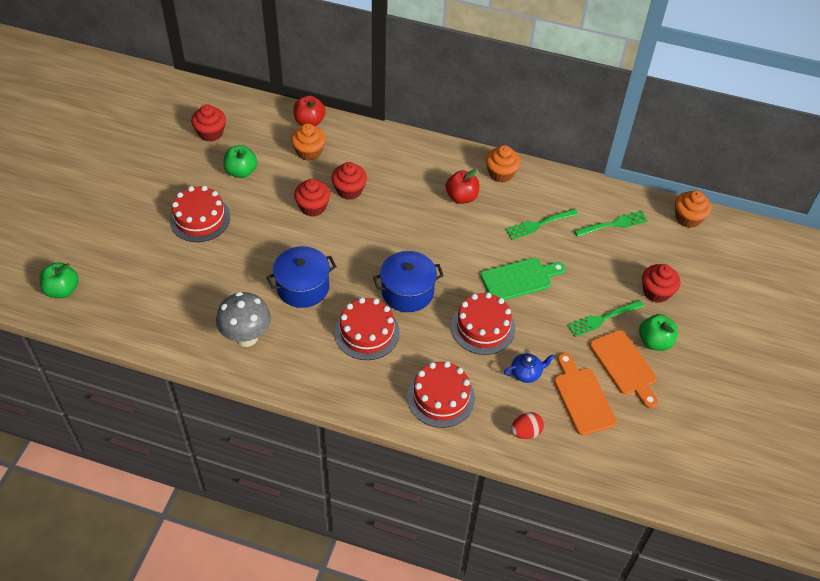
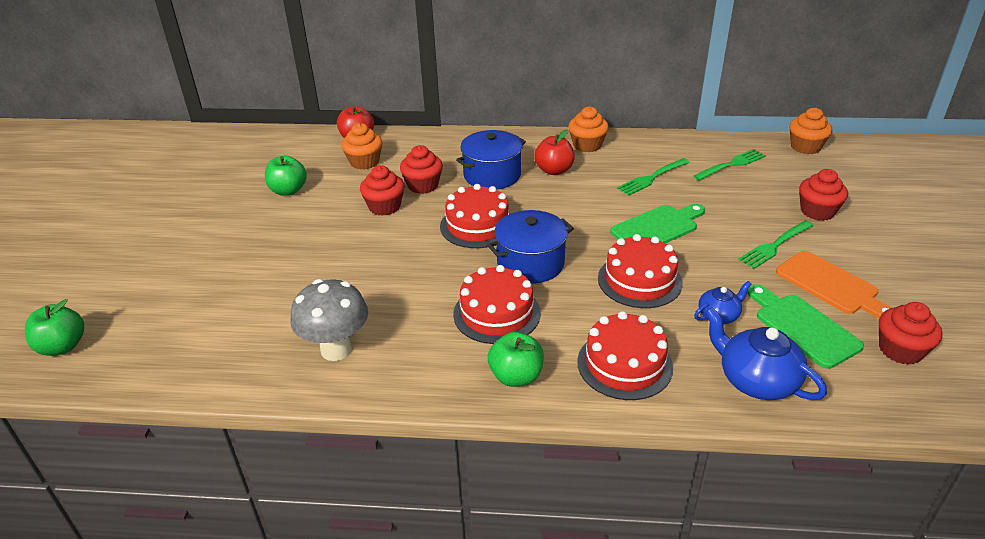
camera: 10 degrees left, 15 degrees down
red cake [170,186,230,242] -> red cake moved to [440,184,510,248]
red cupcake [191,104,226,142] -> red cupcake moved to [879,302,942,365]
blue pot [266,246,337,308] -> blue pot moved to [456,130,526,189]
red egg [511,412,544,439] -> blue teapot [705,307,827,400]
orange cutting board [554,353,617,436] -> green cutting board [747,285,864,369]
green apple [639,314,678,351] -> green apple moved to [488,332,544,387]

